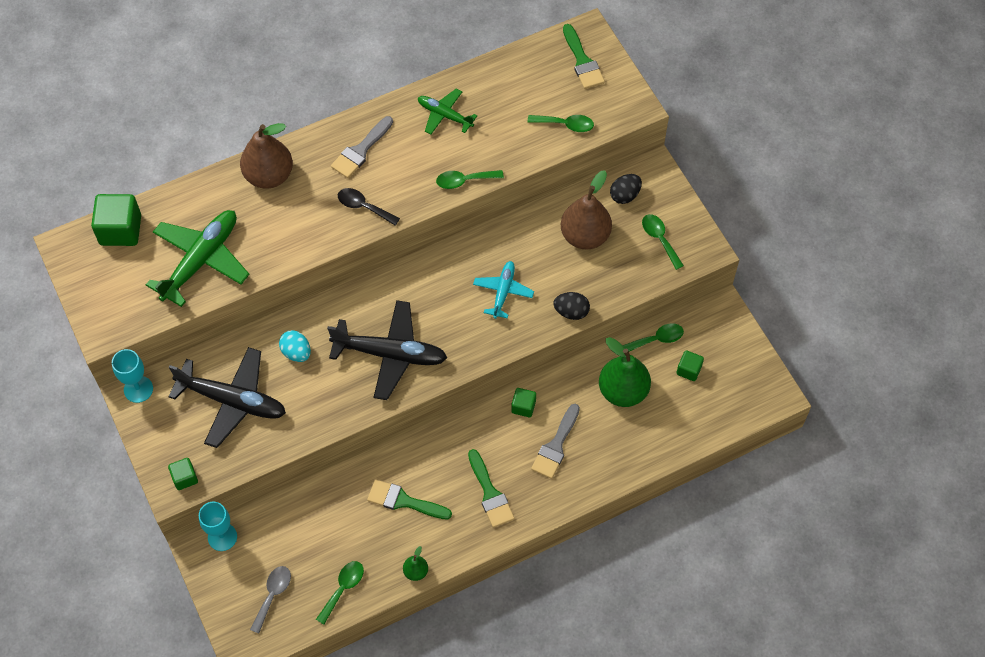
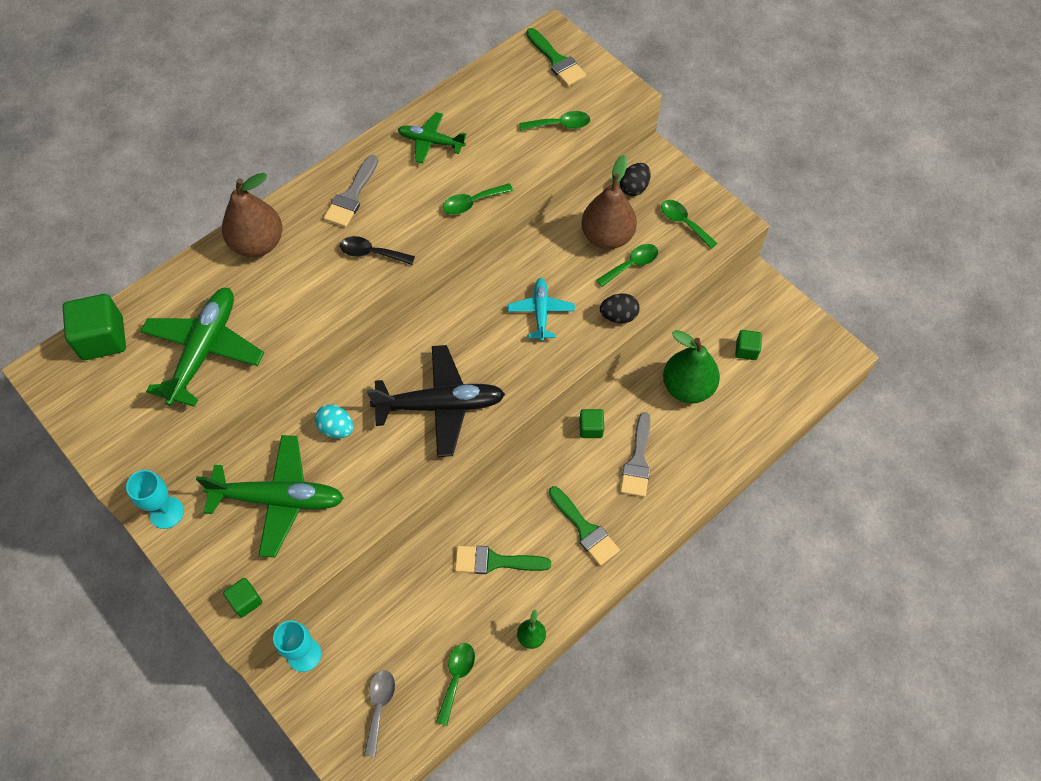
camera: 15 degrees left, 0 degrees up
black plane [168,347,286,448] -> green plane [196,435,344,557]
green spoon [623,323,684,351] -> green spoon moved to [596,244,658,287]

